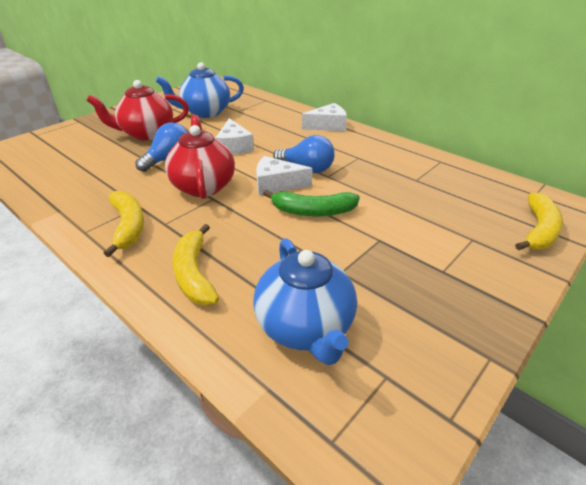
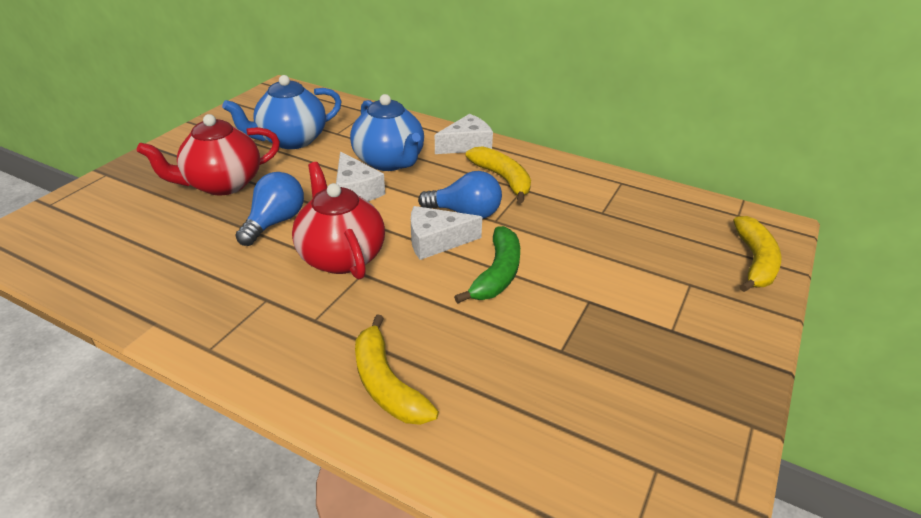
camera: 15 degrees left, 0 degrees up
yellow banana [103,191,144,257] -> yellow banana moved to [466,146,531,203]
blue teapot [253,238,357,365] -> blue teapot moved to [350,94,424,171]
green banana [263,189,360,217] -> green banana turned 60 degrees counterclockwise [454,226,520,303]

